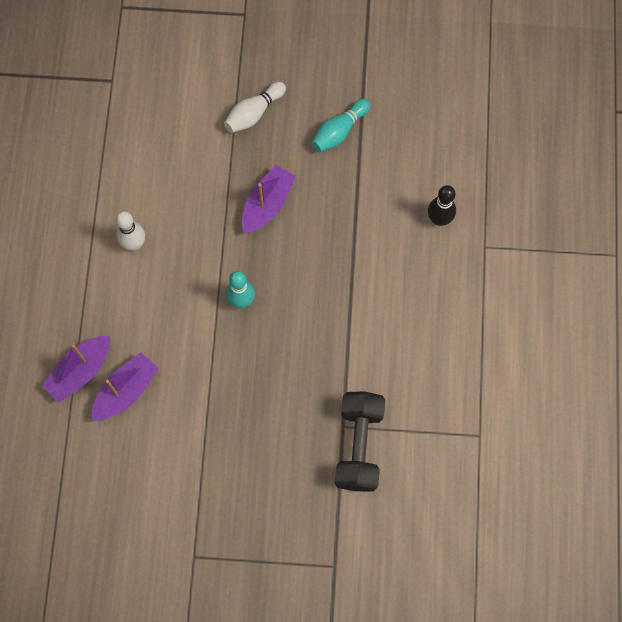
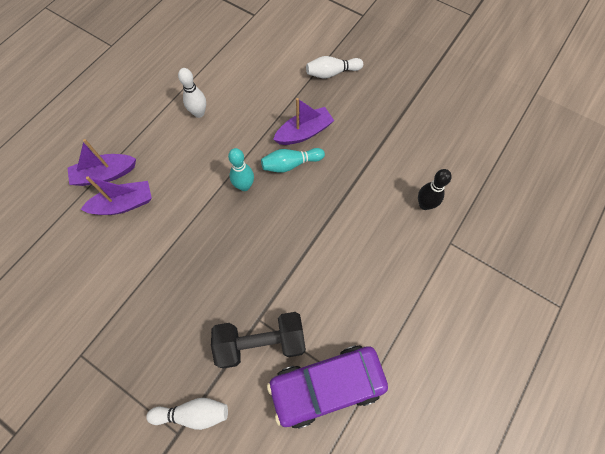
camera: 30 degrees right, 5 degrees down
turquoise bowling pin [311,99,370,152] -> turquoise bowling pin moved to [261,148,325,173]
black dumbbell [335,391,385,492] -> black dumbbell turned 45 degrees clockwise [211,312,306,369]
none -> white bowling pin [146,398,228,430]
none -> purple car [267,345,388,429]

